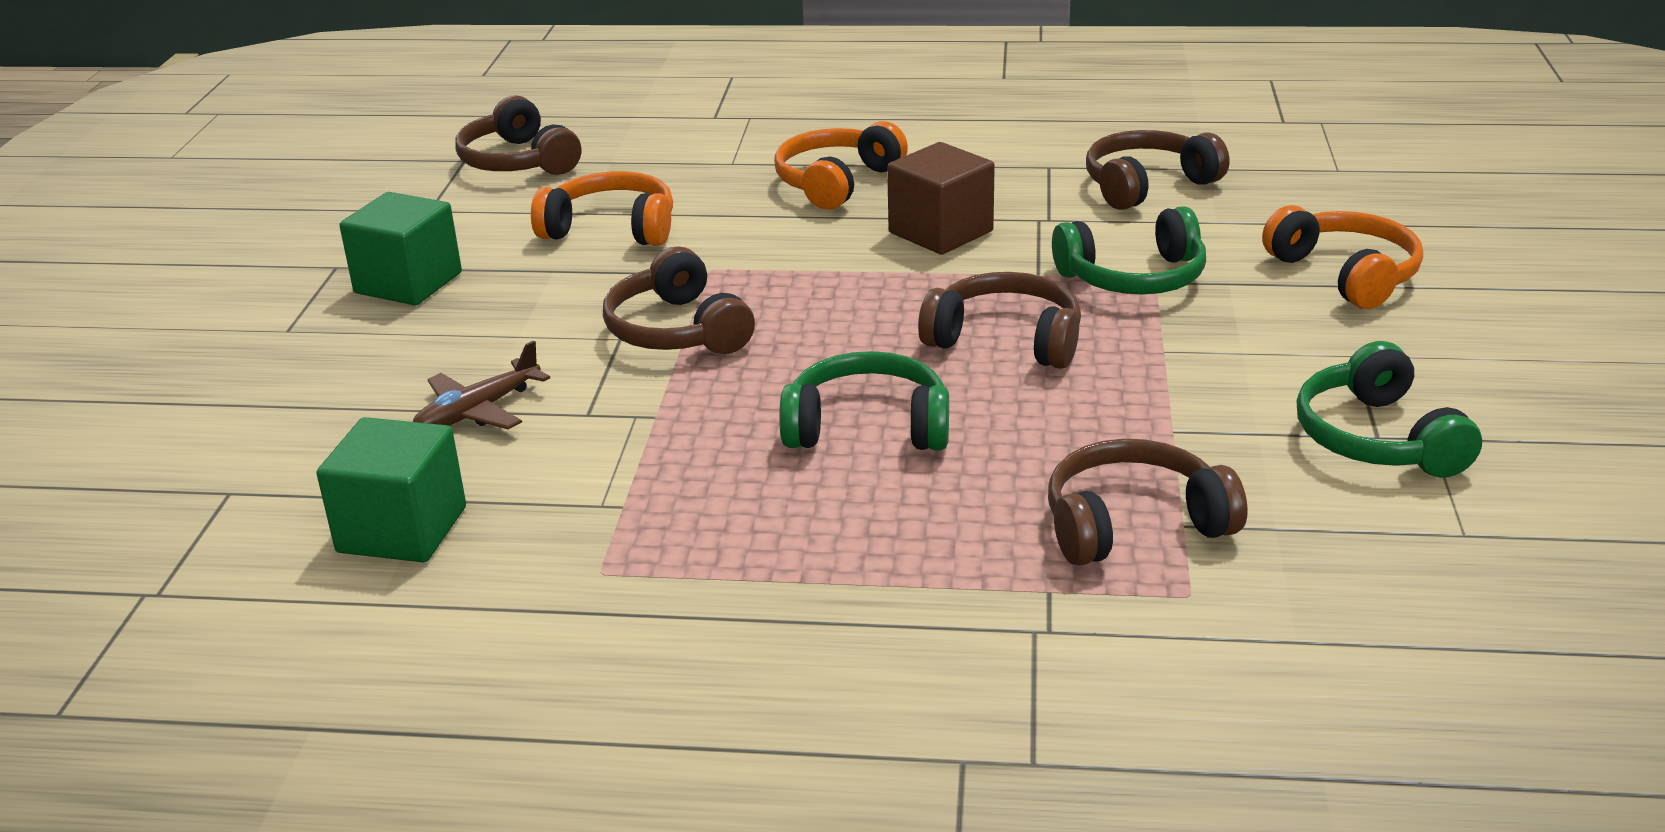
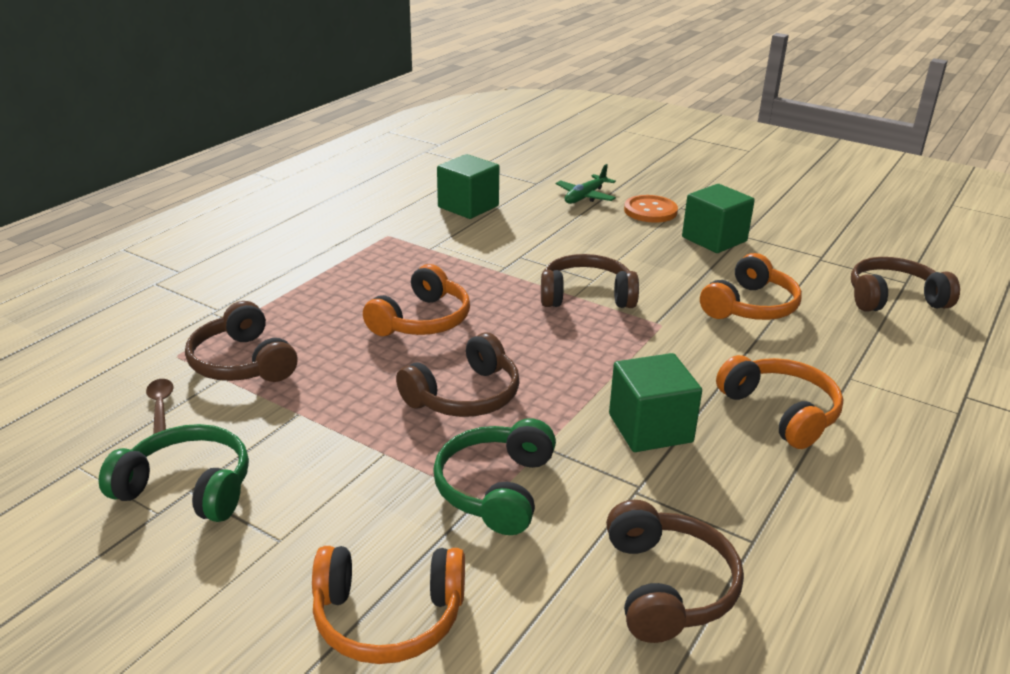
camera: 115 degrees right, 0 degrees up
brown plane [413,340,550,429] -> none
green headphones [779,351,949,450] -> orange headphones [363,264,470,336]
brown cube [887,142,995,255] -> green cube [609,353,702,452]
brown headphones [1048,439,1248,565] -> brown headphones turned 135 degrees clockwise [185,301,297,382]
none -> brown spoon [146,379,174,434]
none -> green plane [556,164,616,204]
none -> orange button [624,195,678,223]

